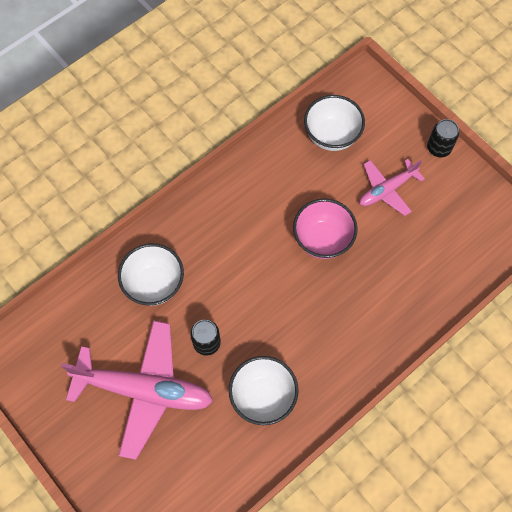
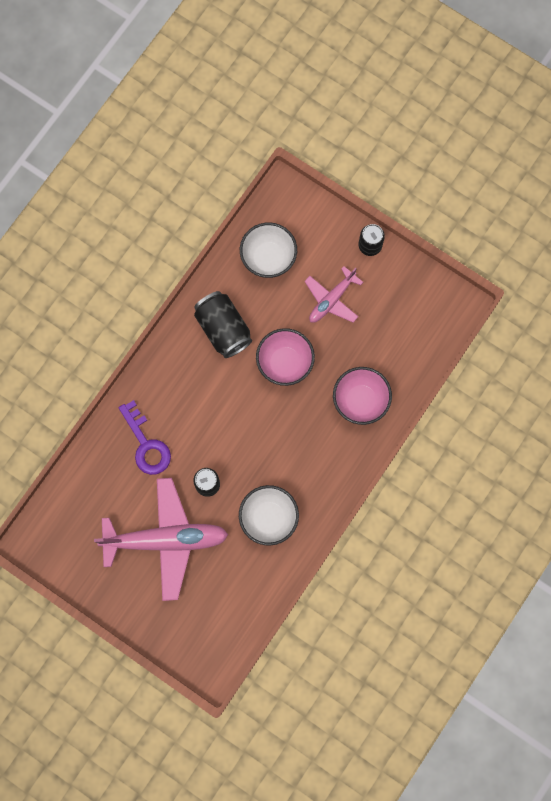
camera: 15 degrees left, 10 degrees up
white bowl [118,243,184,306] -> purple key [119,400,171,475]
none -> black can [194,291,252,358]
none -> pink bowl [333,367,392,425]

